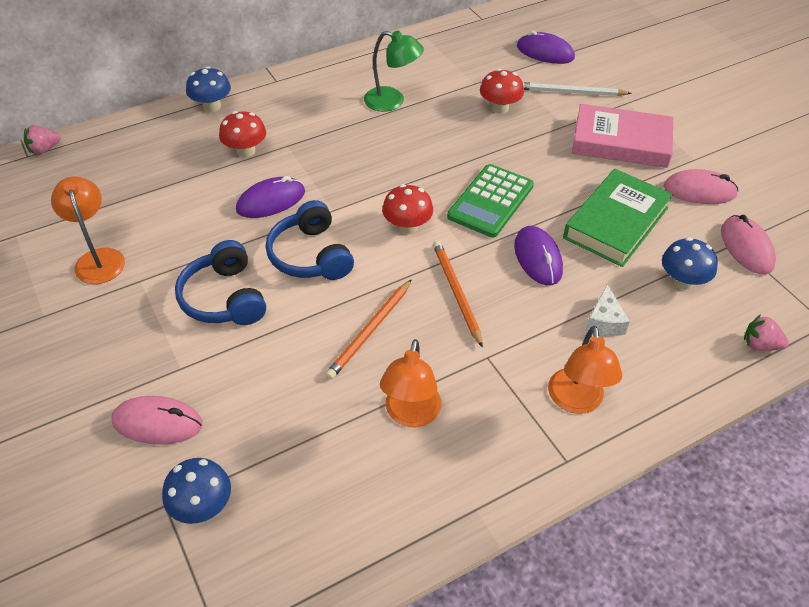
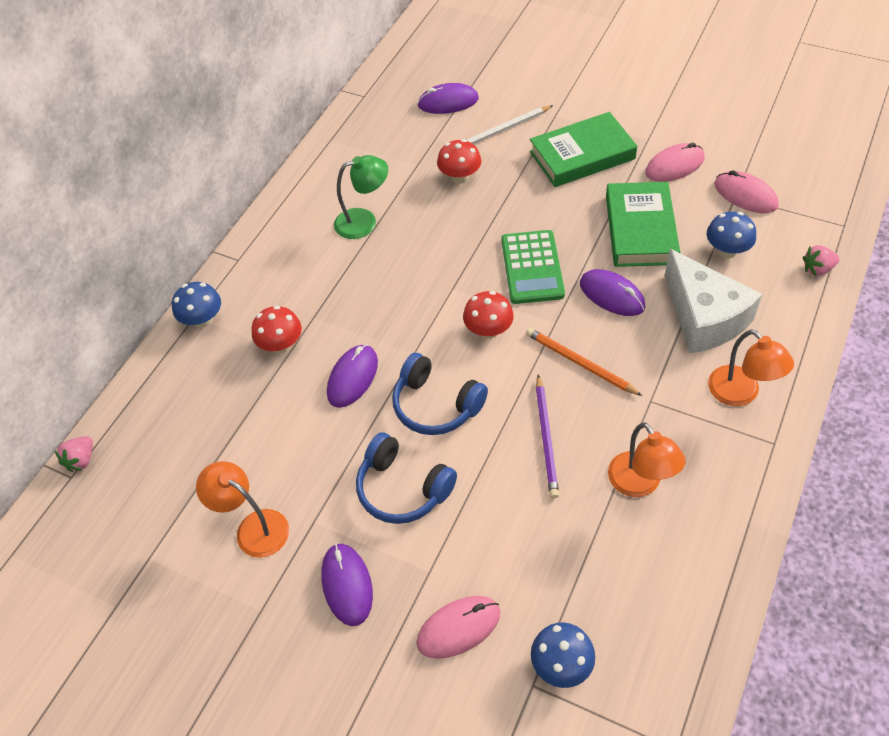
camera: 30 degrees left, 5 degrees up
orange pencil [325,279,412,380] -> purple pencil [536,375,559,498]
pink book [572,104,673,168] -> green book [530,112,637,187]
white cheese [585,284,630,336] -> white cheese [665,249,762,353], size x2.20
none -> purple mouse [321,544,373,626]

